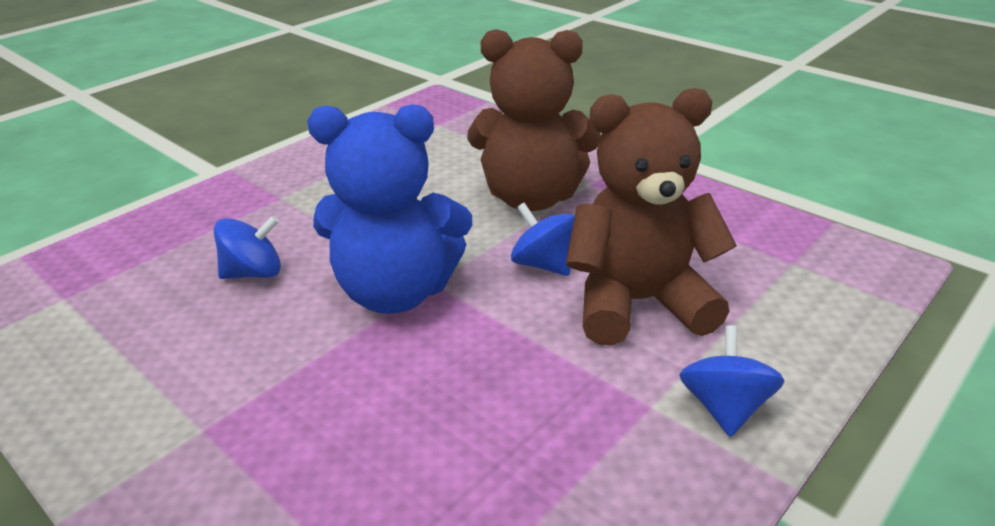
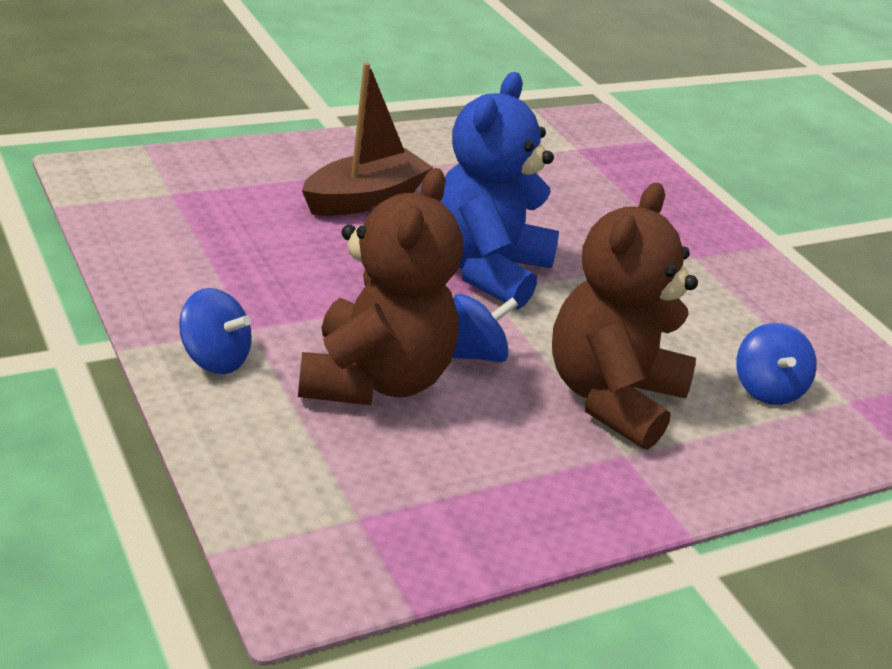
camera: 105 degrees right, 0 degrees up
blue spinning top [214,216,281,279] -> blue spinning top moved to [736,323,817,405]
none -> brown boat [302,62,434,216]

